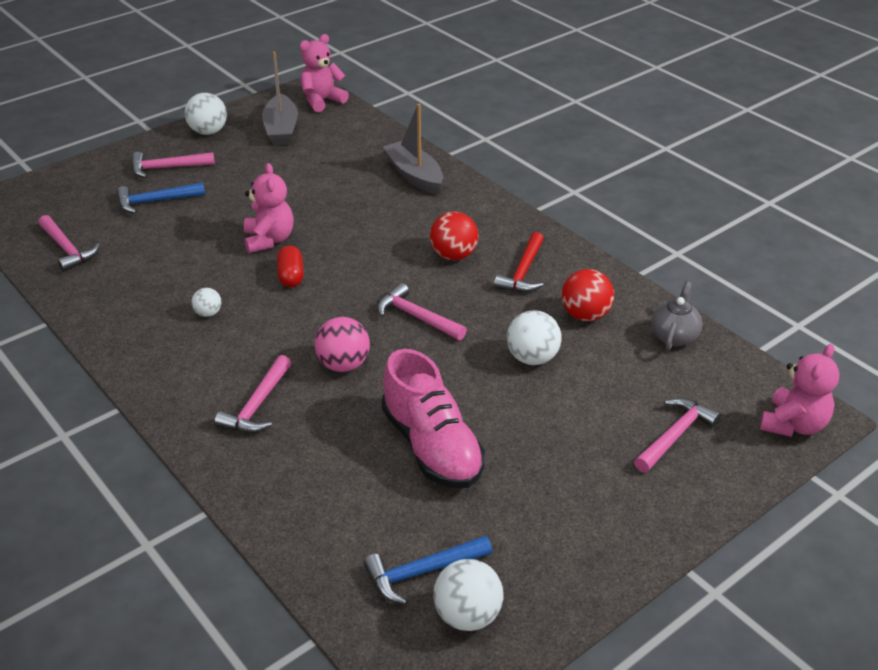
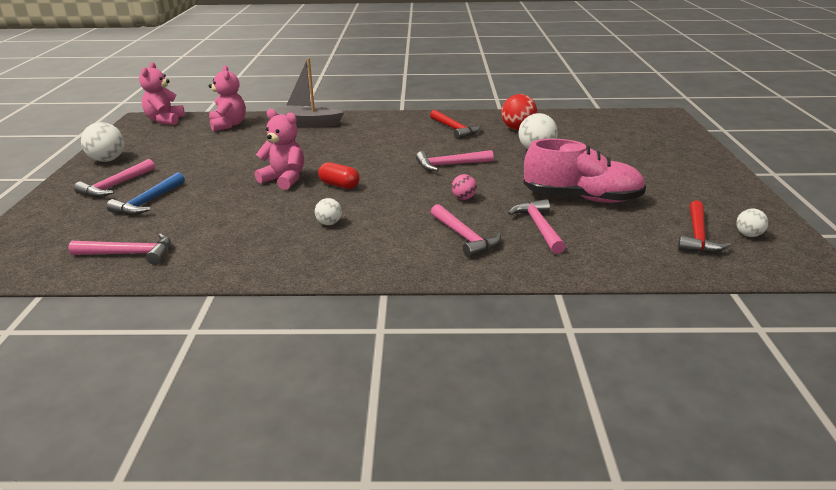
camera: 50 degrees left, 10 degrees down
grey boat [262,52,298,145] -> none
pink ball [315,317,370,372] -> pink ball [452,174,477,200], size x0.57
blue hammer [363,536,492,605] -> red hammer [678,200,731,253]
red ball [430,212,478,260] -> none
white ball [433,559,504,631] -> white ball [736,209,768,237], size x0.57
pink hammer [634,398,721,473] -> pink hammer moved to [508,199,566,254]
grey teapot [651,282,703,350] -> none
pink teddy bear [760,344,840,437] -> pink teddy bear moved to [209,65,246,131]

